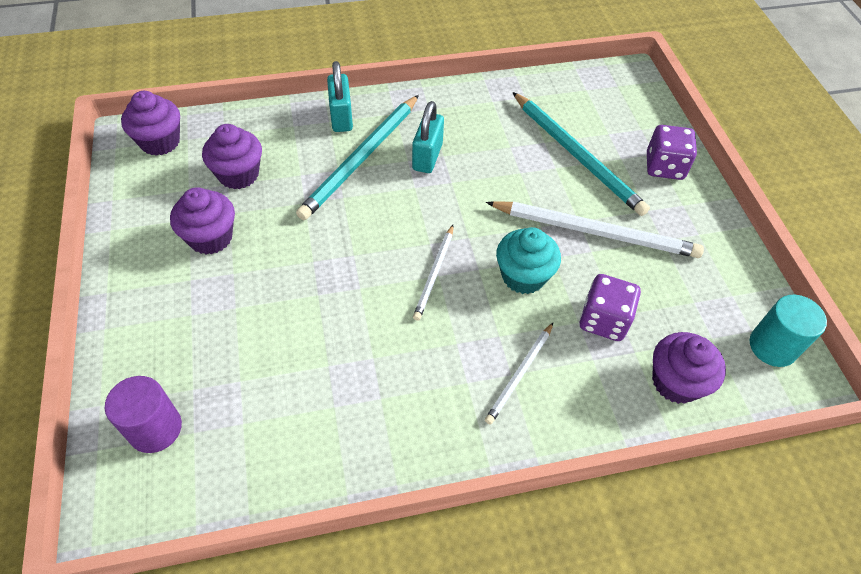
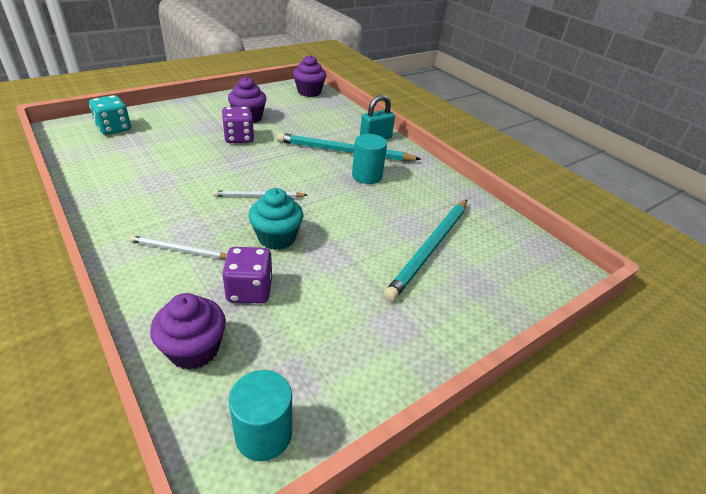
camera: 65 degrees right, 15 degrees down
purple cylinder [104,376,182,453] -> turquoise dice [89,95,131,135]
purple cupcake [202,124,262,189] -> none
turquoise padlock [412,101,444,173] -> turquoise cylinder [352,134,387,184]
white pencil [486,201,704,258] -> none
purple dice [647,125,697,180] -> purple dice moved to [222,106,254,143]

